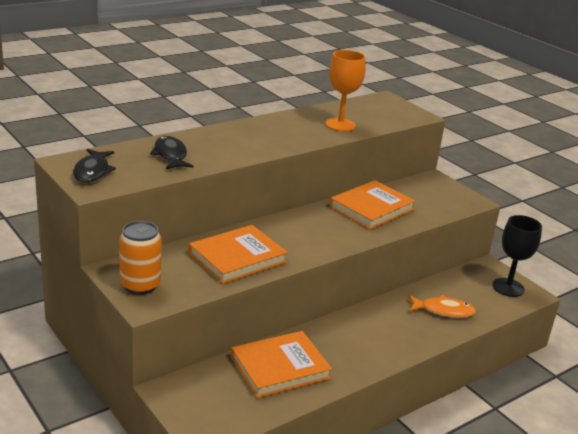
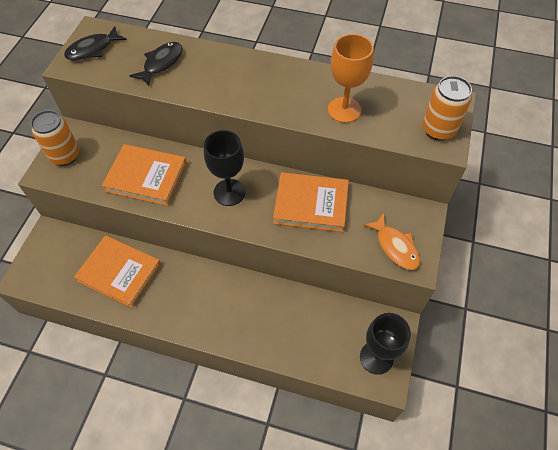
camera: 55 degrees right, 30 degrees up
orange fish [409,295,476,318] -> orange fish moved to [363,213,420,270]
none -> black goblet [204,130,246,206]
none -> orange can [422,76,472,141]

